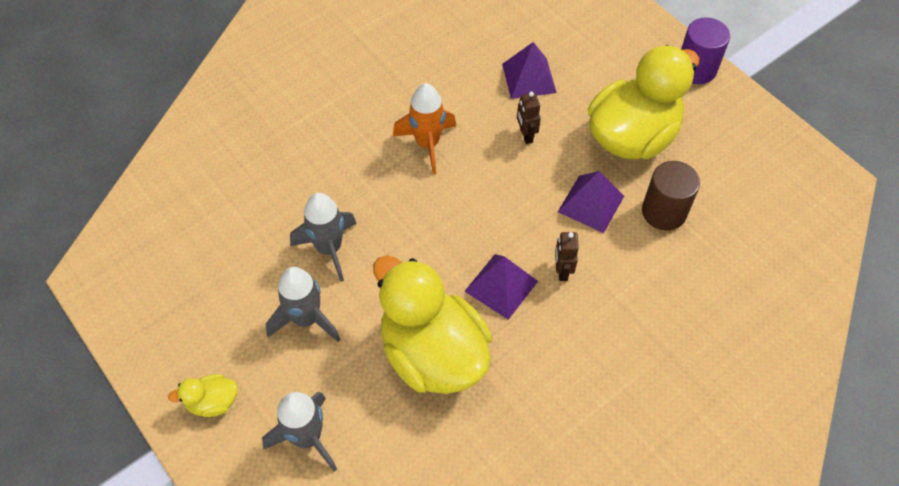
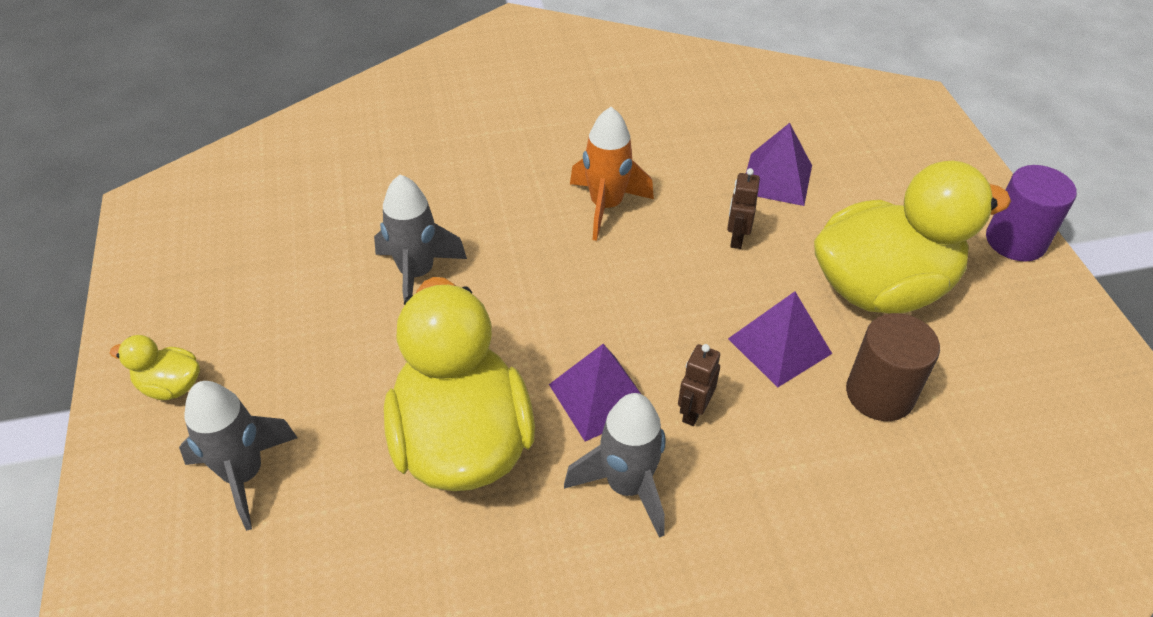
camera: 25 degrees right, 10 degrees down
grey rocket [266,267,341,342] -> grey rocket moved to [564,393,665,538]

